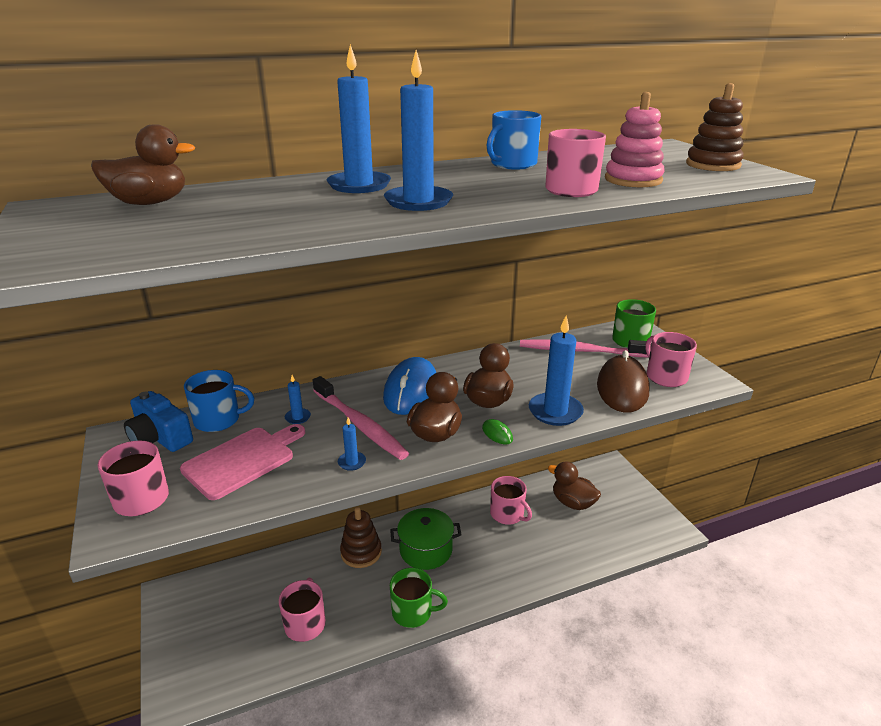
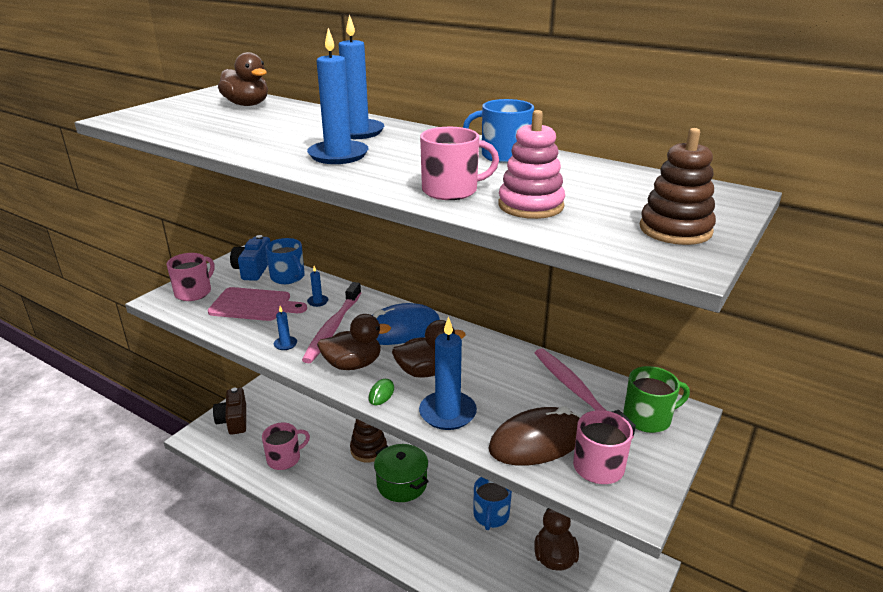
camera: 55 degrees right, 0 degrees up
green mug [390,568,448,628] -> none
pink mug [490,476,532,525] -> blue mug [473,477,512,530]
none -> brown camera [213,388,246,435]

